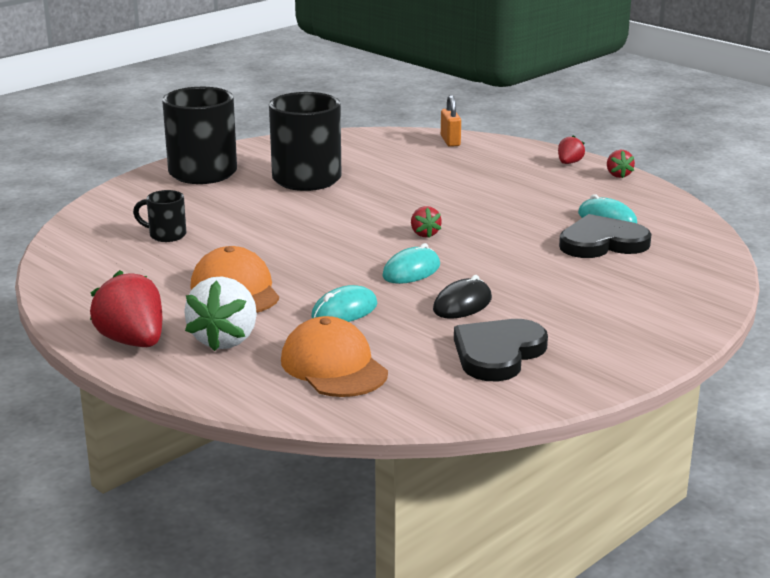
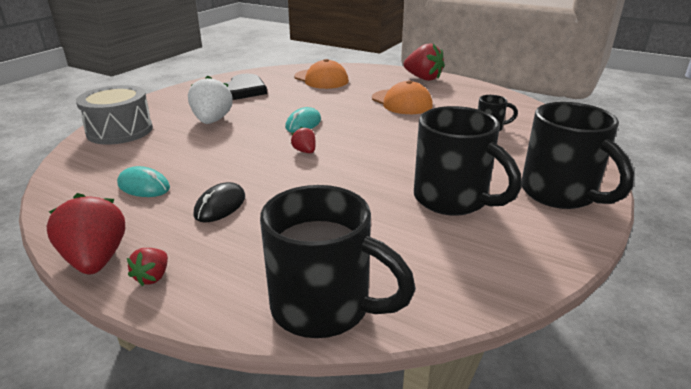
camera: 165 degrees right, 5 degrees up
white strawberry [184,276,257,351] -> white strawberry moved to [188,76,233,124]
turquoise mouse [311,285,378,322] -> none
black mouse [433,275,492,319] -> black mouse moved to [194,182,245,223]
orange padlock [441,95,461,147] -> black mug [260,185,416,338]
black heart [559,214,651,258] -> none
red strawberry [607,150,635,178] -> red strawberry [47,193,125,274], size x1.95
none -> grey drum [76,85,153,145]

